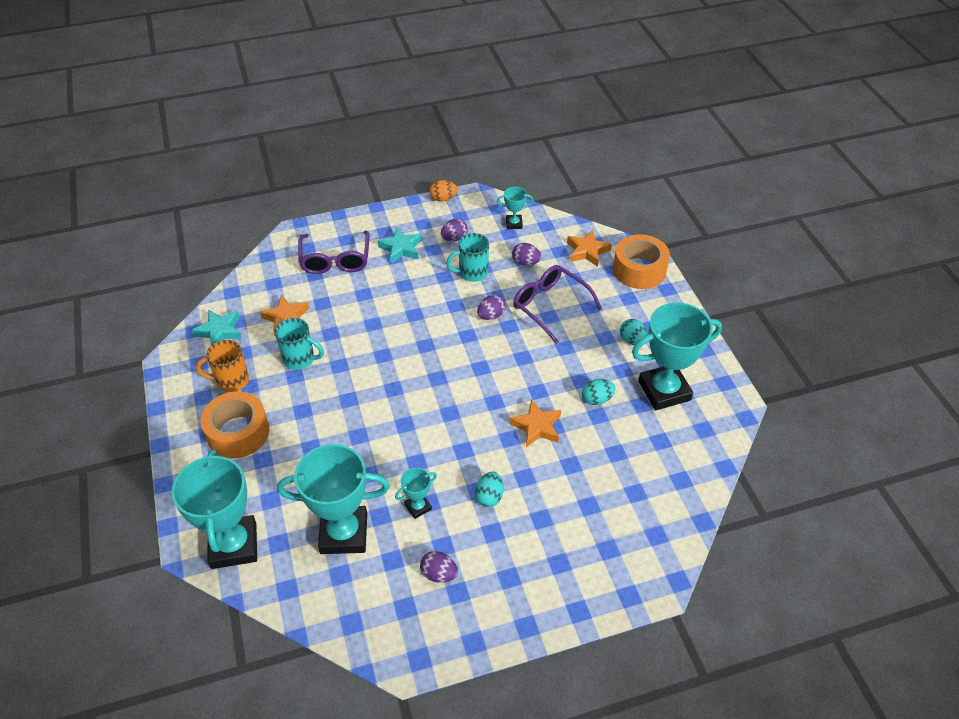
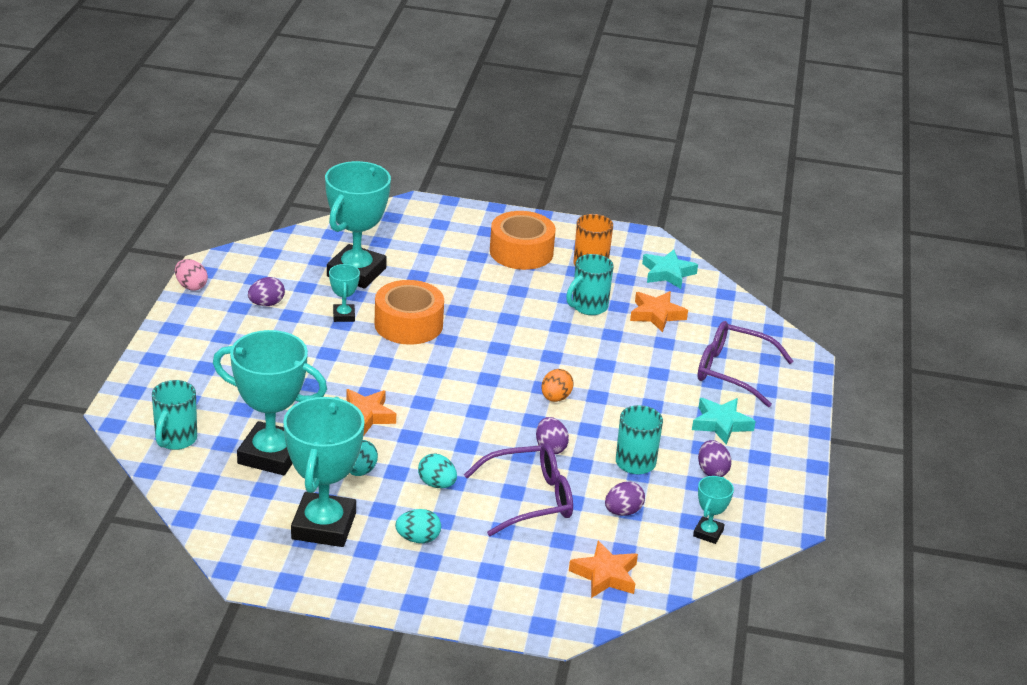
camera: 115 degrees right, 15 degrees down
turquoise trophy [172,450,257,569] -> turquoise trophy moved to [213,330,327,475]
orange egg [430,180,458,202] -> orange egg moved to [542,369,574,402]
turquoise egg [475,472,503,507] -> turquoise egg moved to [418,454,457,488]
orange tape [613,234,670,289] -> orange tape moved to [375,280,444,345]
none -> turquoise mug [152,380,197,450]
none -> pink egg [175,259,208,291]

